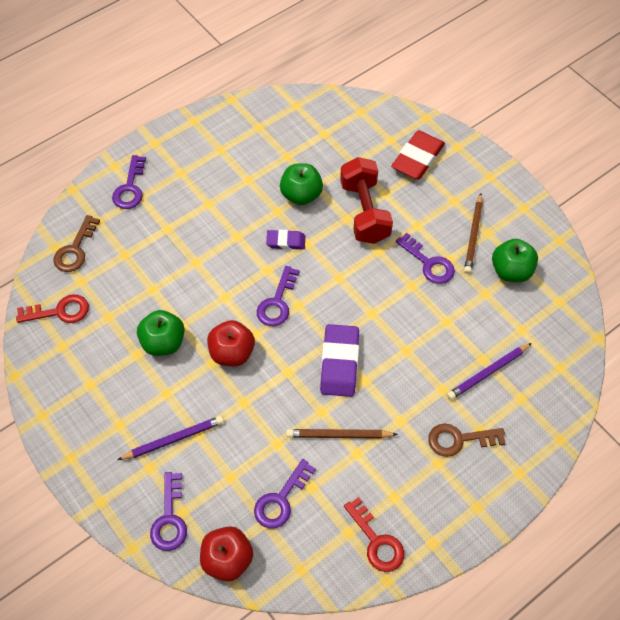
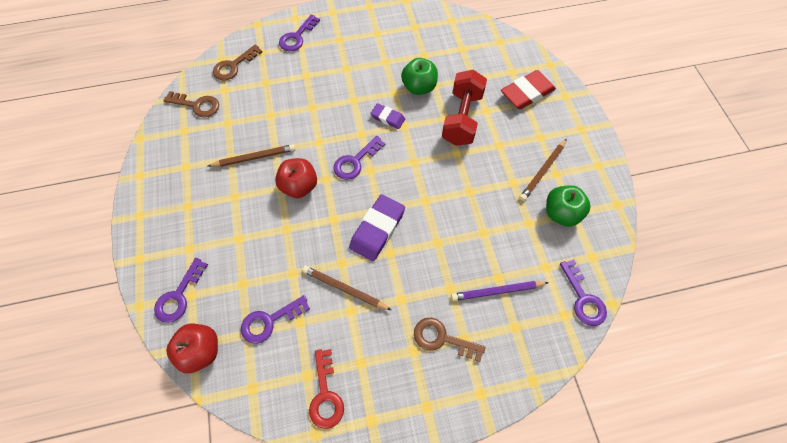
camera: 25 degrees right, 5 degrees up
red key [16,294,89,323] -> brown key [163,91,219,117]
purple pencil [117,416,224,460] -> none
green apple [137,310,185,356] -> brown pencil [208,144,295,167]
purple key [396,233,455,284] -> purple key moved to [560,259,607,326]

